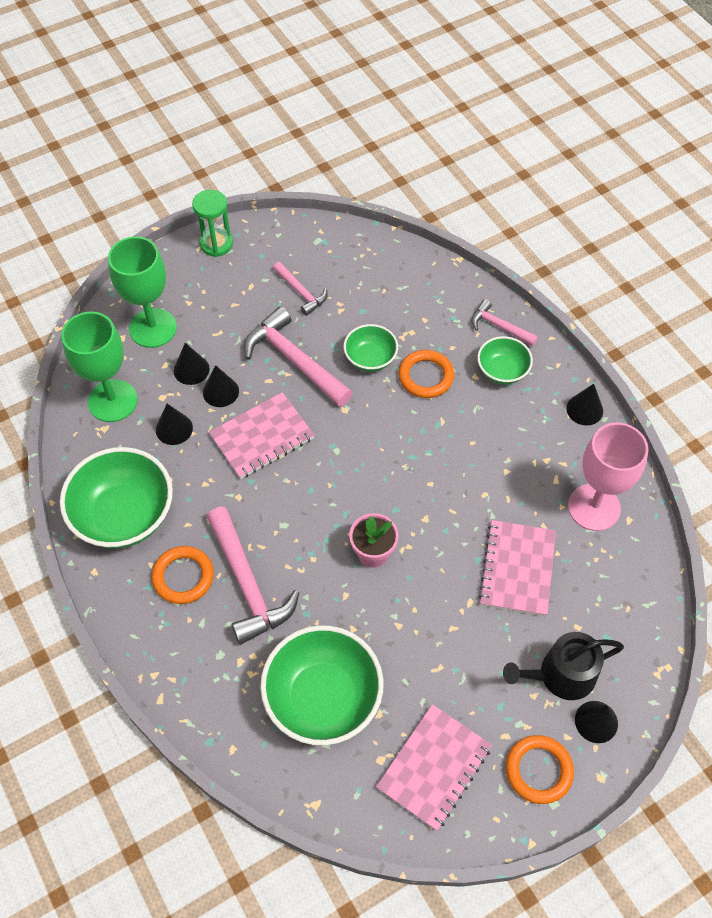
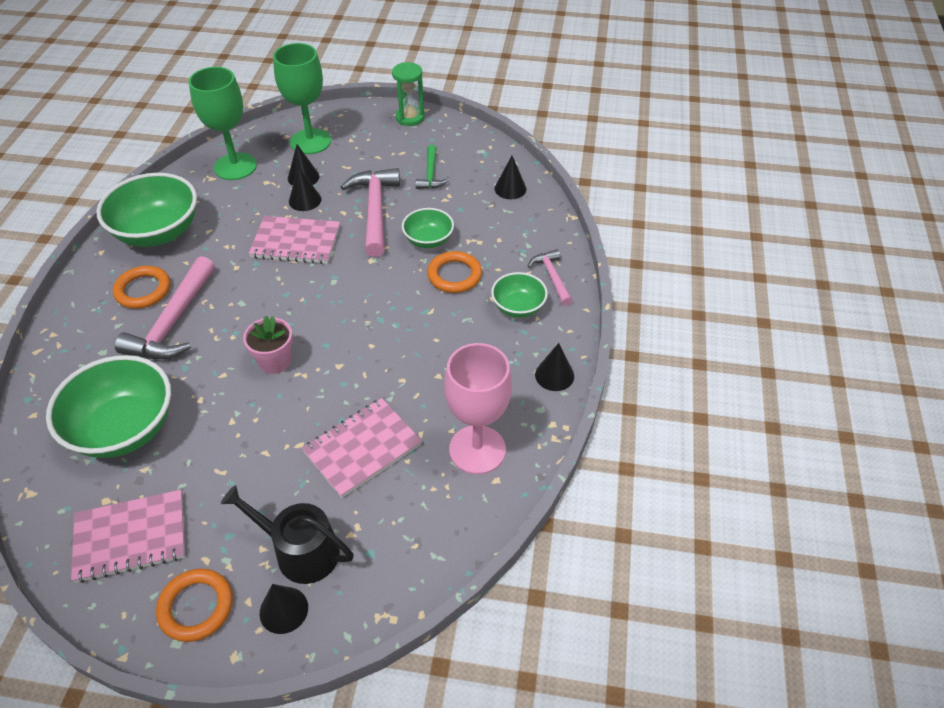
camera: 40 degrees right, 10 degrees down
black cone [156,404,193,445] -> black cone moved to [495,156,526,199]
pink hammer [273,262,327,316] -> green hammer [416,145,449,189]

